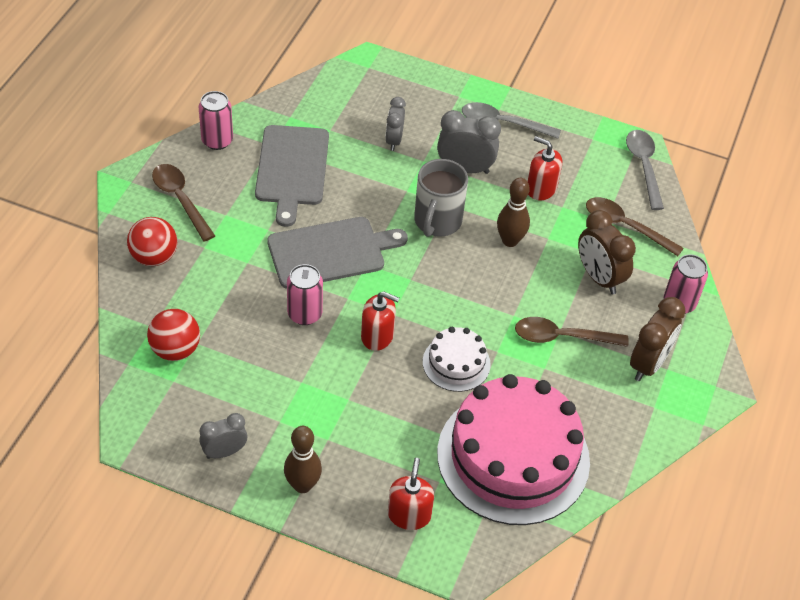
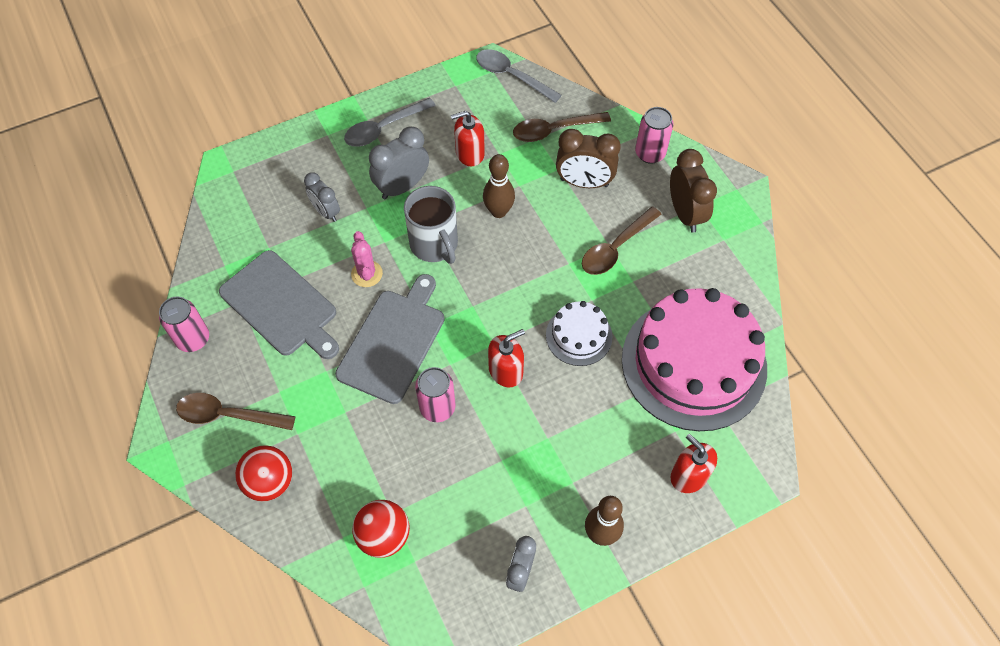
camera: 45 degrees left, 10 degrees up
none -> pink cactus [351,231,383,287]

